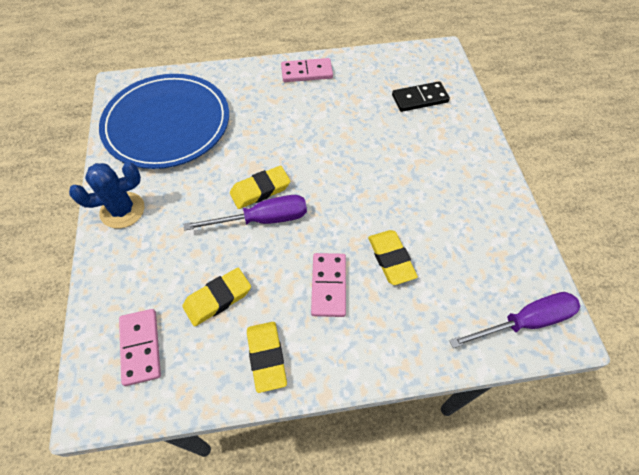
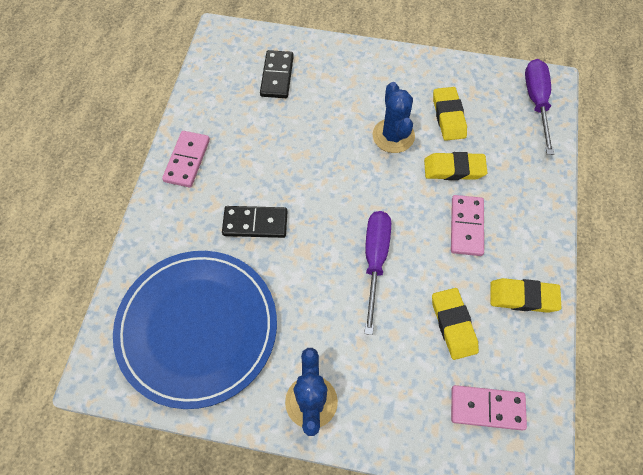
camera: 70 degrees left, 5 degrees up
yellow eraser [230,166,291,209] -> yellow eraser moved to [433,87,467,141]
pink domino [311,253,346,317] -> pink domino turned 75 degrees clockwise [451,195,484,256]
none -> black domino [222,206,288,238]
none -> blue cactus [373,82,415,153]

